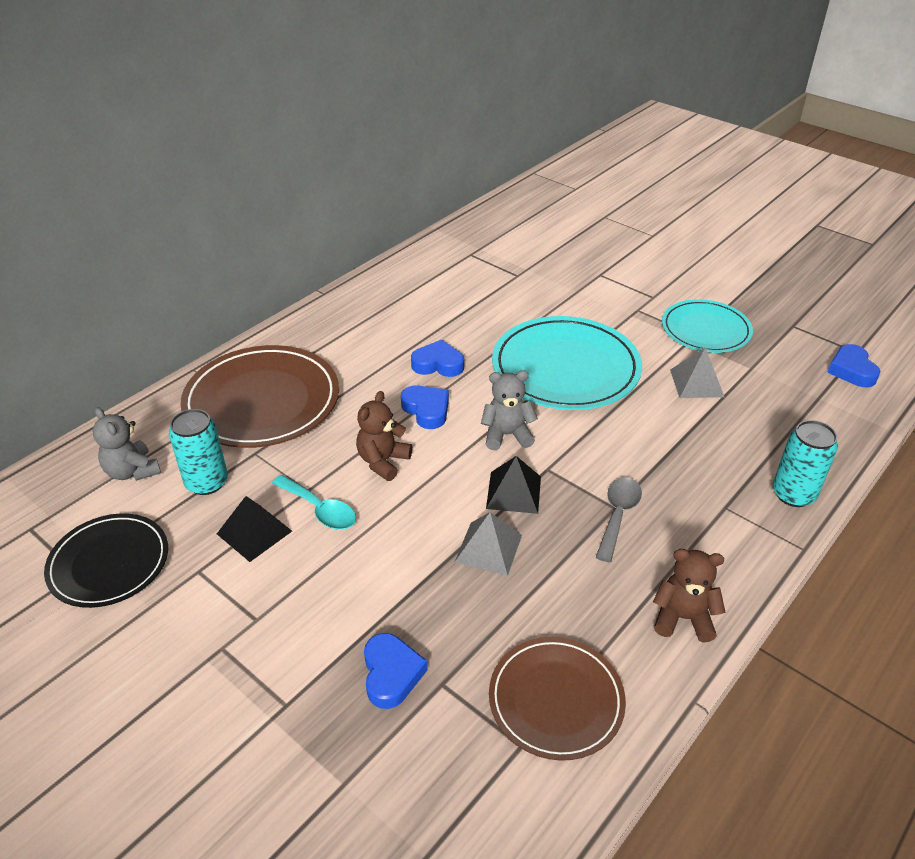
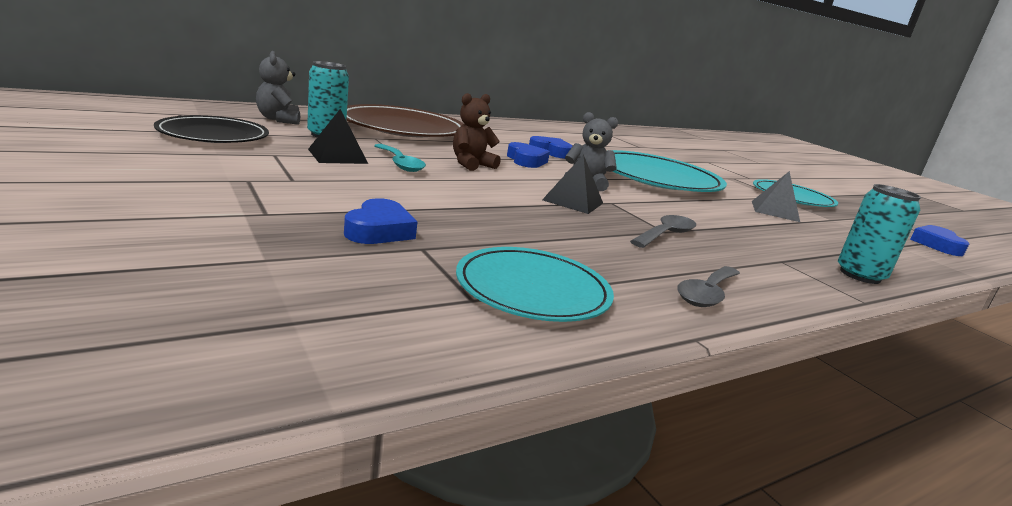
camera: 15 degrees right, 20 degrees down
grey pyramid [455,512,522,576] -> none
brown plate [489,637,626,761] -> turquoise plate [456,247,614,322]
brown teddy bear [653,549,726,643] -> grey spoon [677,266,740,307]

